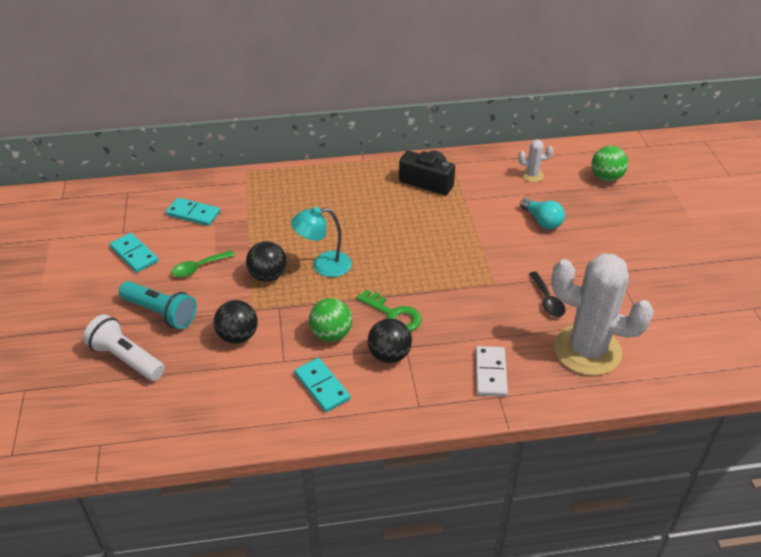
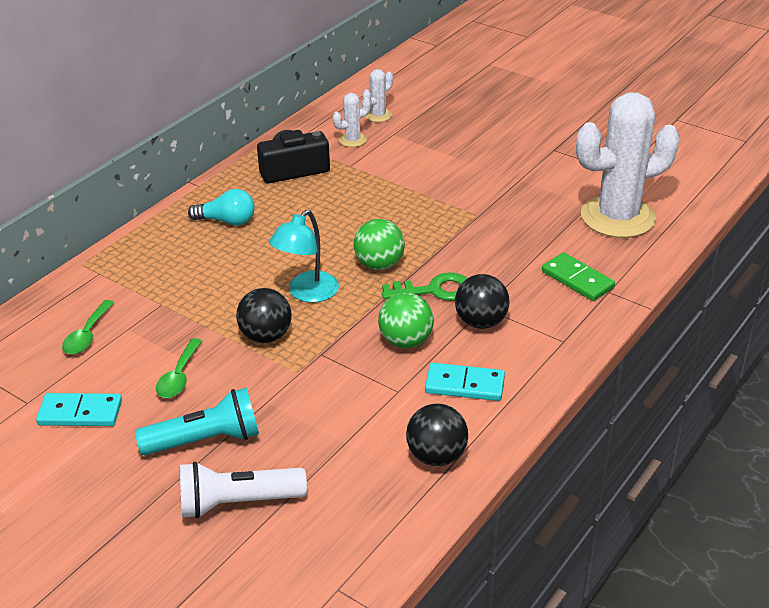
camera: 45 degrees left, 5 degrees down
turquoise domino [166,198,220,226] -> green spoon [62,300,114,354]
black ball [214,300,258,344] -> black ball moved to [406,404,468,466]
white domino [475,346,508,397] -> green domino [542,252,615,301]
turquoise light bulb [520,198,565,229] -> turquoise light bulb moved to [188,189,255,226]
black spoon [529,271,565,317] -> none
green ball [591,146,628,182] -> green ball moved to [354,219,405,270]
none -> white cactus [333,93,371,147]

